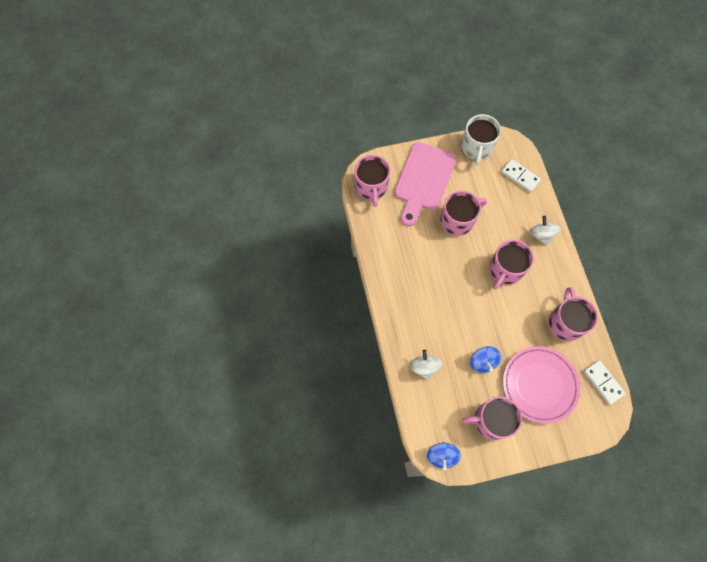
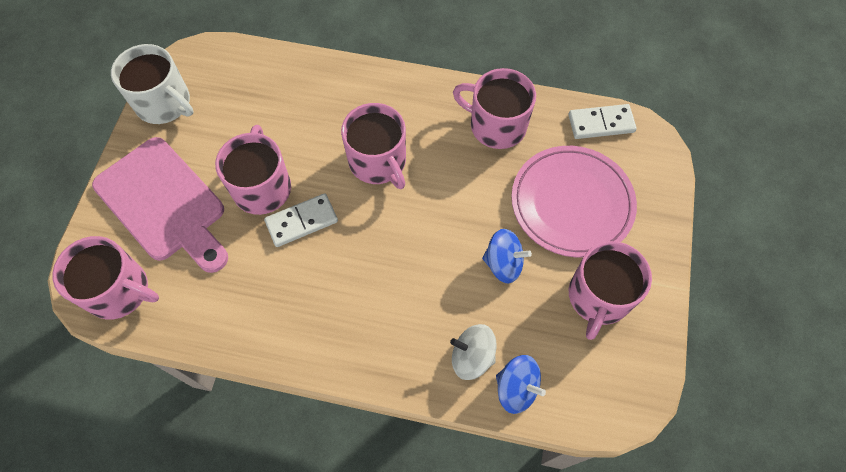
camera: 65 degrees left, 5 degrees down
blue spinning top [427,442,461,470] -> blue spinning top moved to [496,355,546,414]
white domino [501,159,541,192] -> white domino moved to [264,193,338,247]
white spinning top [530,216,561,245] -> none

